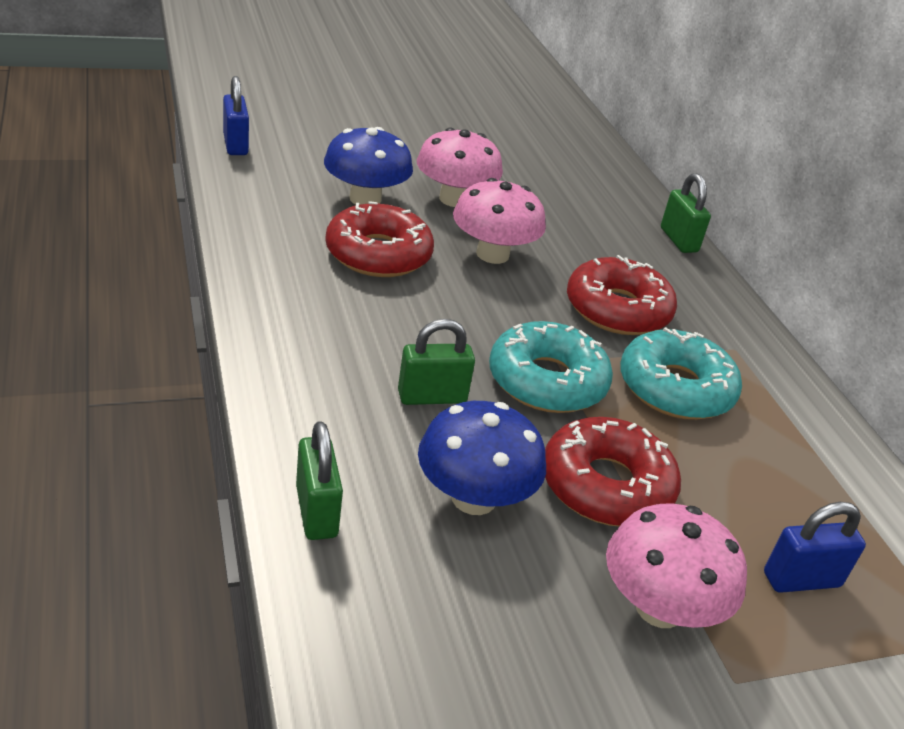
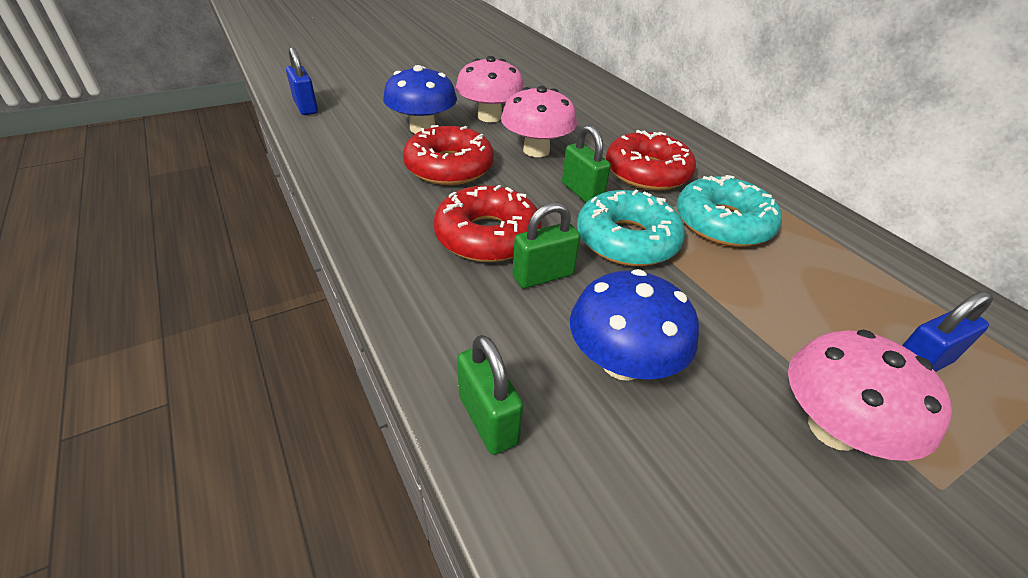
camera: 10 degrees left, 5 degrees up
red donut [545,417,681,527] -> red donut moved to [433,185,542,262]
green padlock [661,173,711,253] -> green padlock moved to [562,125,611,203]

